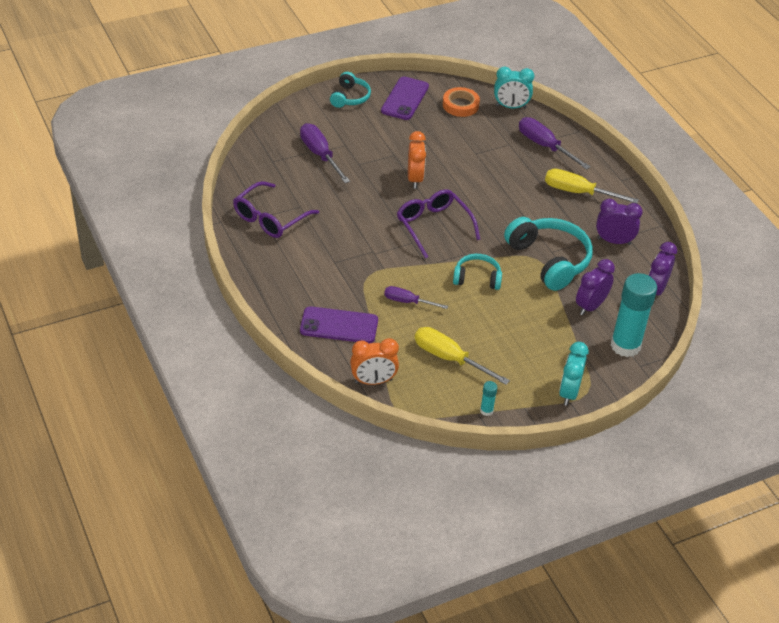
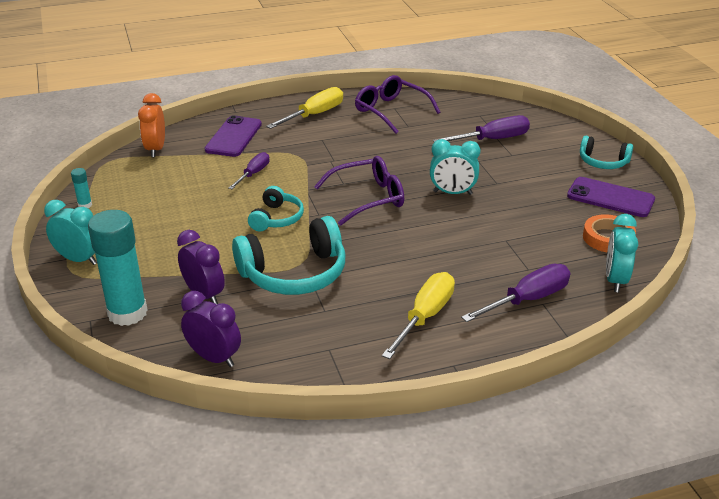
camera: 100 degrees right, 10 degrees down
orange clock [408,131,426,189] -> turquoise clock [430,139,480,195]
yellow screwdriver [415,327,510,385] -> yellow screwdriver moved to [266,87,343,129]
purple clock [596,199,643,245] -> none

